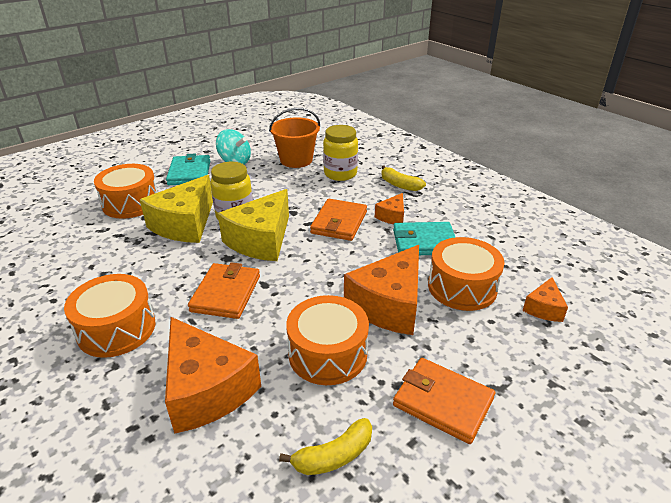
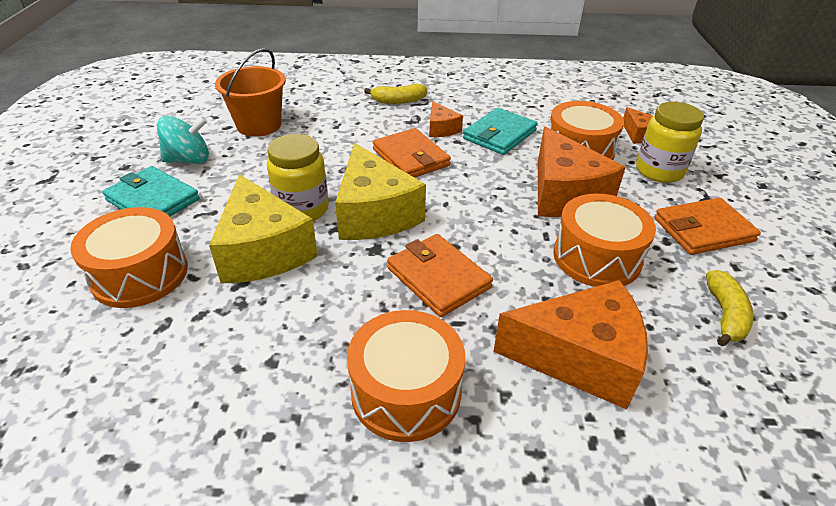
camera: 50 degrees left, 5 degrees up
yellow jar [323,125,358,181] -> yellow jar moved to [636,102,704,183]

